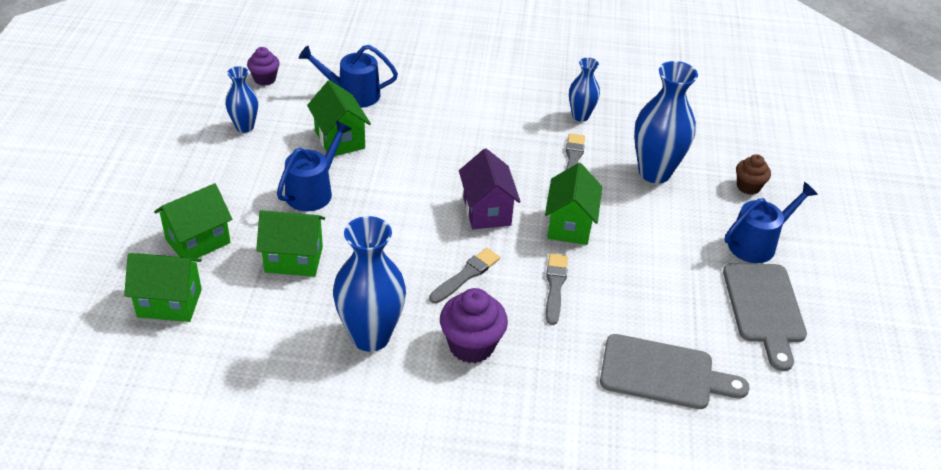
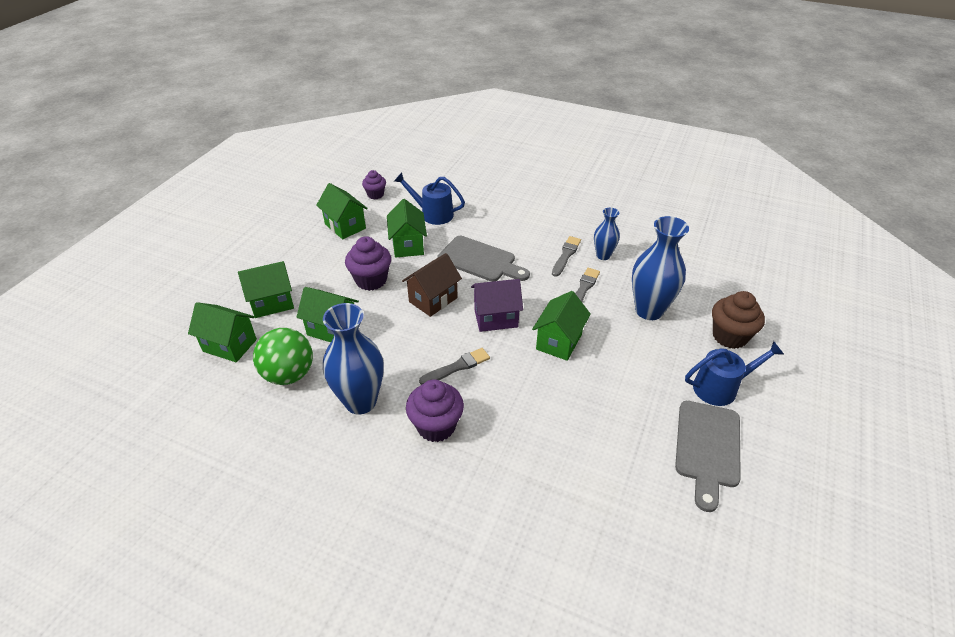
camera: 20 degrees right, 0 degrees up
blue vase [225,66,258,133] -> green house [316,183,368,239]
blue watering can [277,121,352,211] -> purple cupcake [345,236,391,291]
purple house [459,149,521,229] -> purple house turned 75 degrees clockwise [471,279,523,332]
grey brush [546,254,568,325] -> grey brush moved to [552,236,581,277]
grey cutting board [600,334,750,409] -> grey cutting board moved to [437,236,530,282]
brown cupcake [736,154,771,195] -> brown cupcake [712,291,765,349], size x1.63
none -> green ball [253,328,313,385]
none -> brown house [402,253,462,317]

